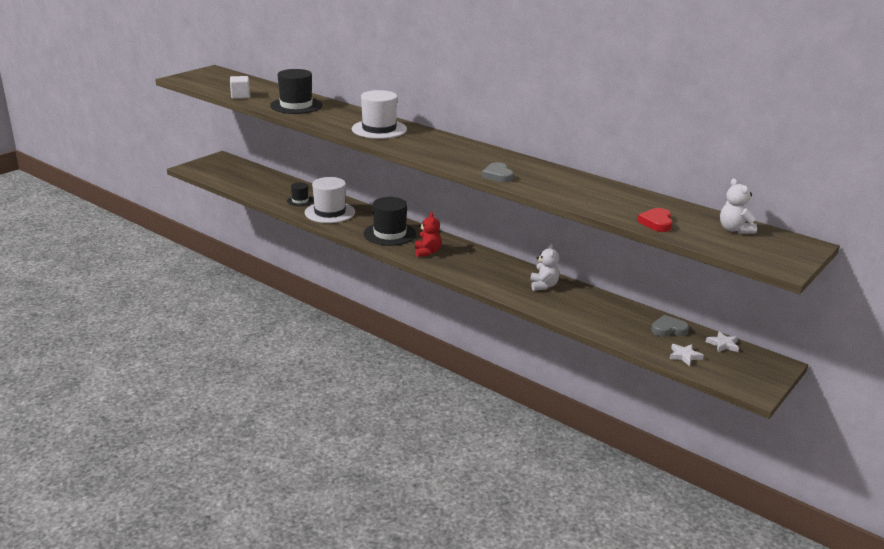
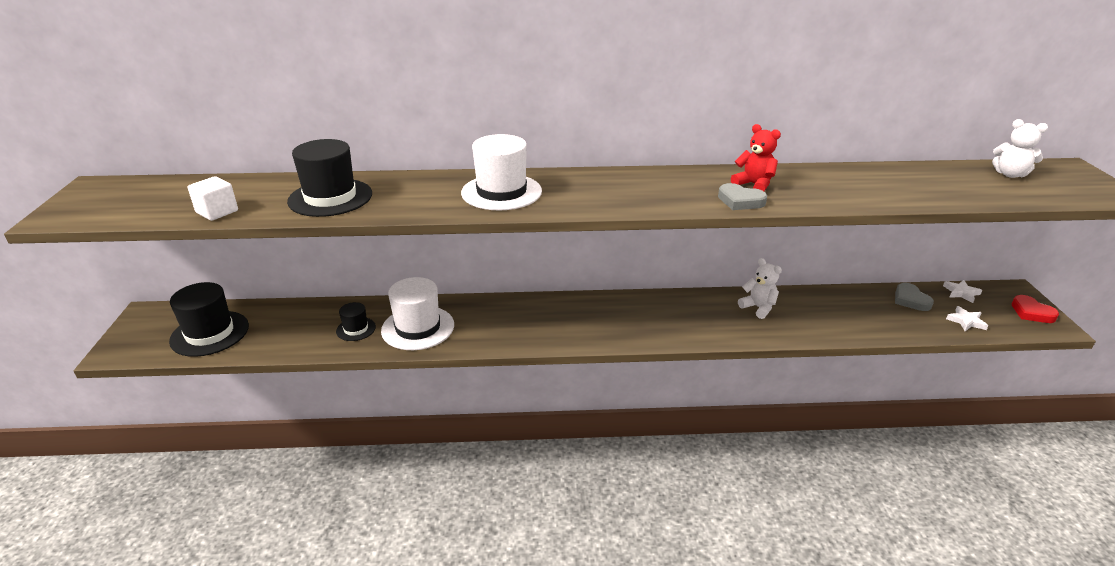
camera: 40 degrees left, 5 degrees up
black hat [364,197,416,246] -> black hat moved to [169,282,249,357]
red teddy bear [415,212,441,257] -> red teddy bear moved to [731,124,781,191]
red heart [637,208,672,232] -> red heart moved to [1012,295,1059,323]
grey heart [651,315,689,337] -> grey heart turned 60 degrees counterclockwise [895,283,934,311]

